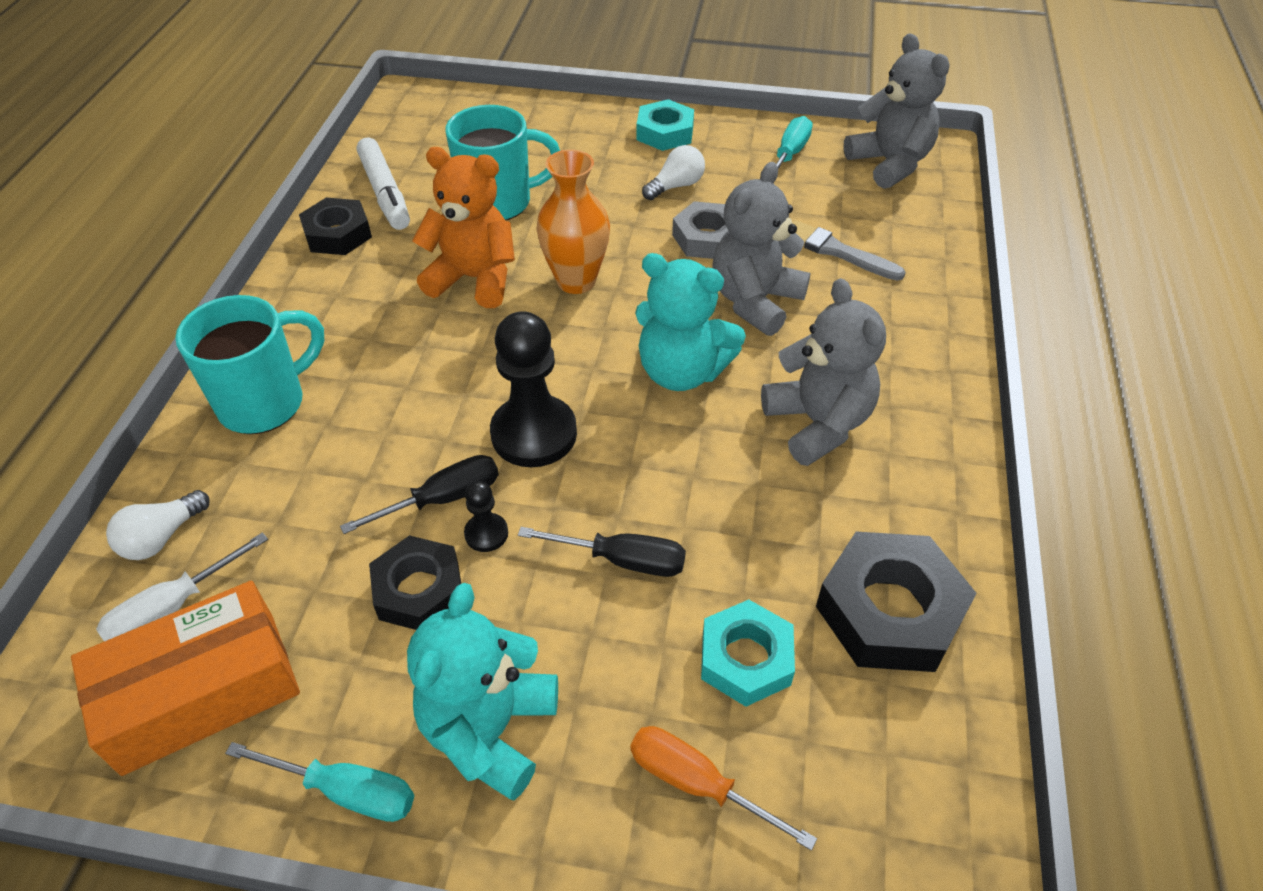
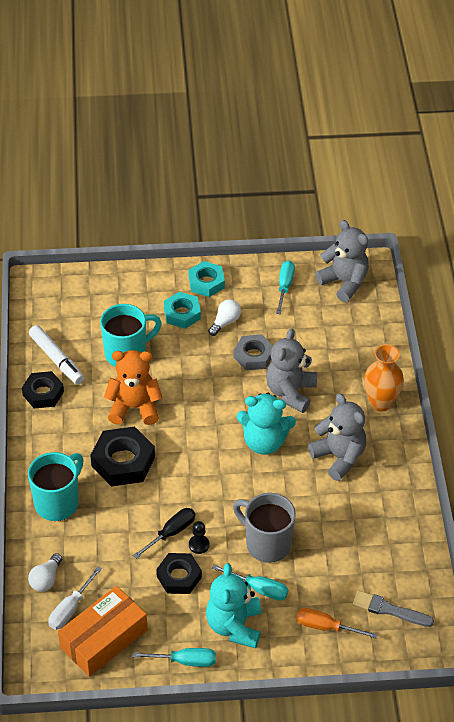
camera: 15 degrees left, 0 degrees up
black pawn [490,311,577,467] -> none
black screwdriver [518,527,686,577] -> grey mug [233,493,296,563]
orange vase [536,149,610,294] -> orange vase moved to [364,344,404,412]
turquoise nut [701,600,795,707] -> turquoise nut moved to [164,292,201,329]
grey brush [792,220,906,281] -> grey brush moved to [353,590,434,627]
black nut [816,532,977,672] -> black nut moved to [90,426,155,486]
none -> turquoise screwdriver [212,564,288,601]

